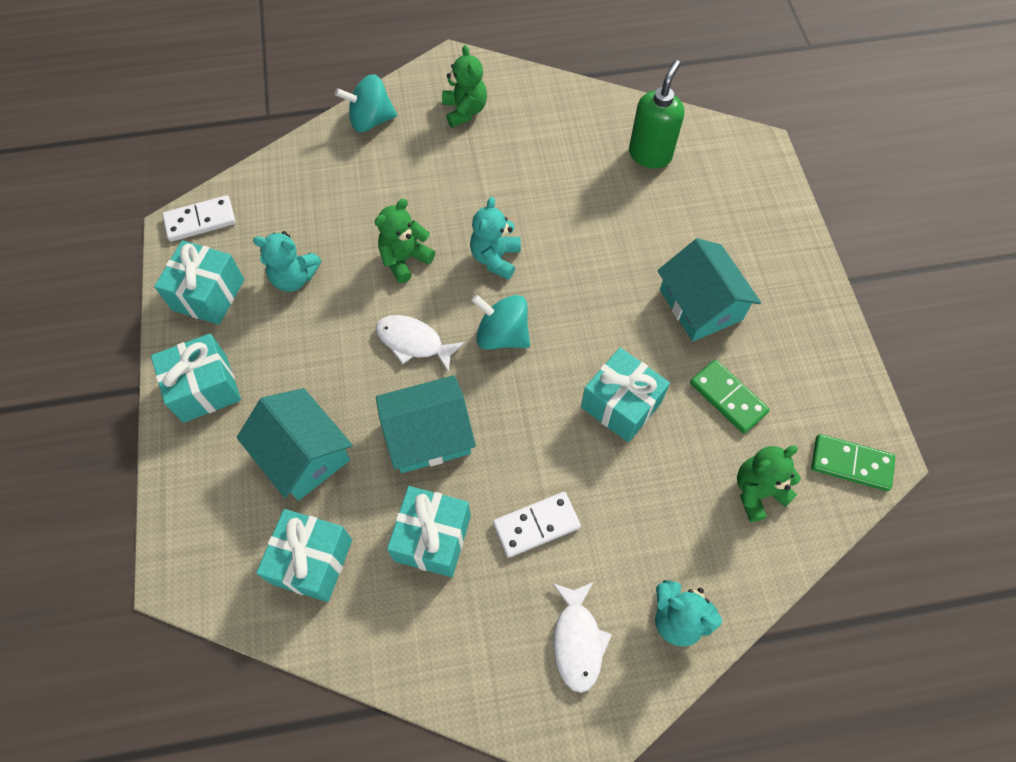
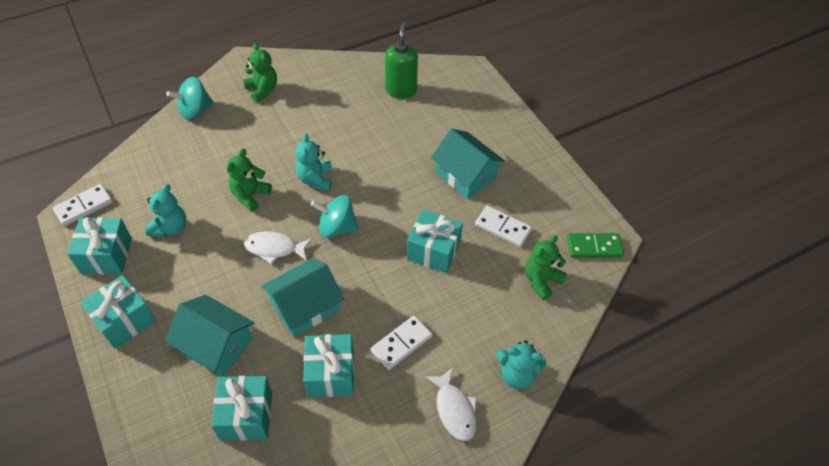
camera: 20 degrees left, 10 degrees down
turquoise teddy bear [253,231,321,292] -> turquoise teddy bear turned 60 degrees counterclockwise [145,184,186,238]
green domino [690,360,770,434] -> white domino [475,206,532,247]

